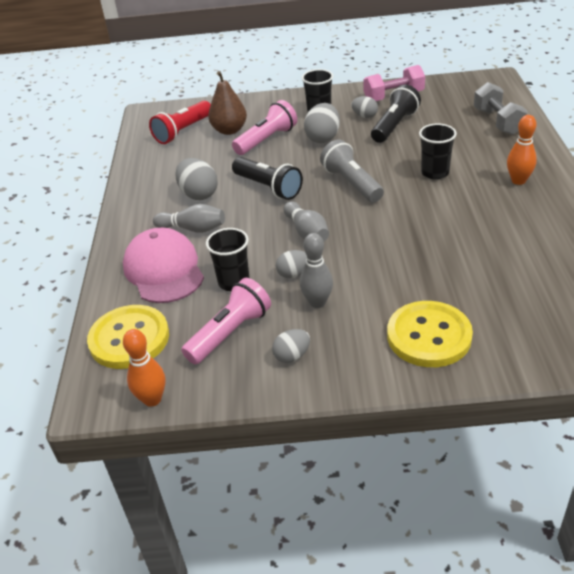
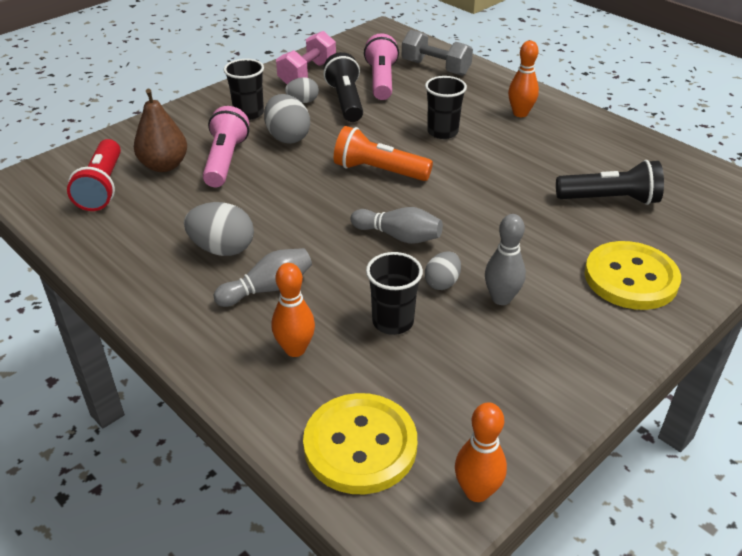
camera: 45 degrees left, 0 degrees up
pink cap [123,228,204,303] -> orange bowling pin [272,263,315,357]
pink flashlight [181,278,271,364] -> pink flashlight moved to [364,33,399,100]
black flashlight [232,157,303,200] -> black flashlight moved to [556,160,664,205]
grey egg [272,329,310,363] -> none
grey flashlight [320,139,384,202] -> orange flashlight [334,126,433,181]

